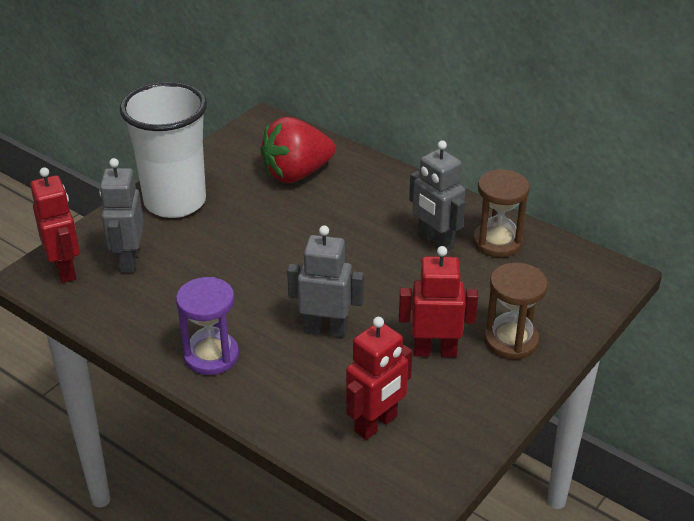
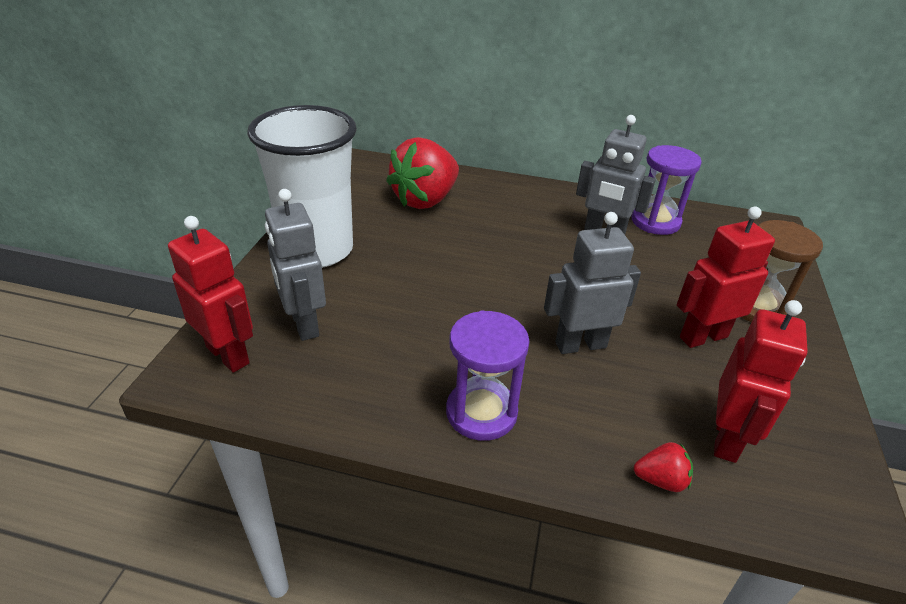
camera: 25 degrees left, 0 degrees up
brown hourglass [473,169,530,257] -> purple hourglass [632,145,702,235]
none -> red strawberry [634,442,693,492]

